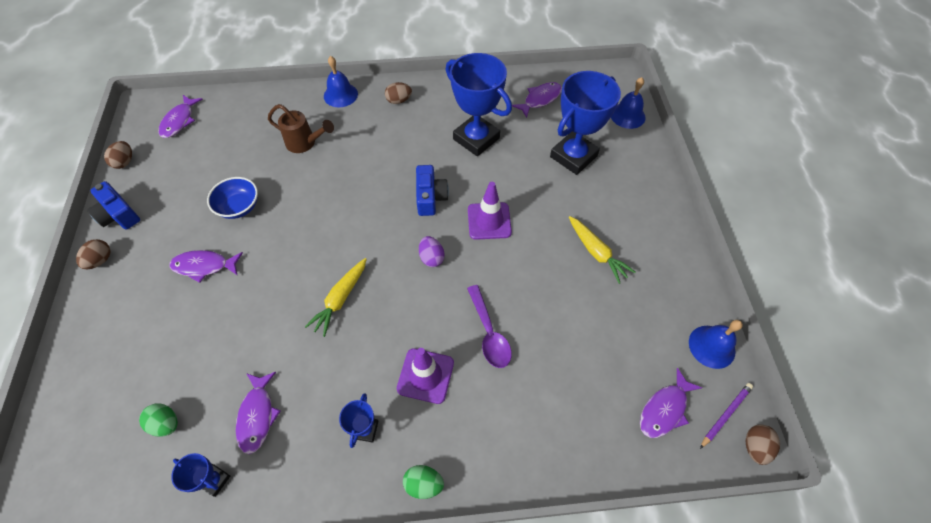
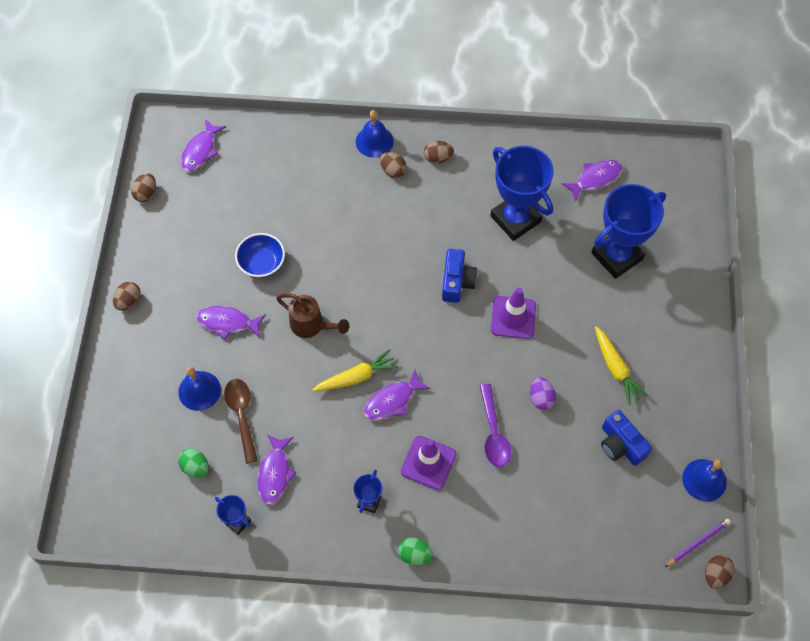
camera: 10 degrees right, 5 degrees up
blue camera [87,181,140,230] -> blue camera moved to [601,410,652,466]
brown watering can [268,104,334,153] -> brown watering can moved to [276,293,349,338]
yellow carrot [305,258,367,337] -> yellow carrot turned 150 degrees counterclockwise [312,349,399,391]
purple egg [419,236,445,267] -> purple egg moved to [530,377,556,410]
blue bell [611,77,646,129] -> blue bell moved to [178,367,221,411]
purple fish [640,368,702,438] -> purple fish moved to [364,370,431,420]
none -> brown spoon [224,379,258,464]
none -> brown egg [380,152,407,178]

